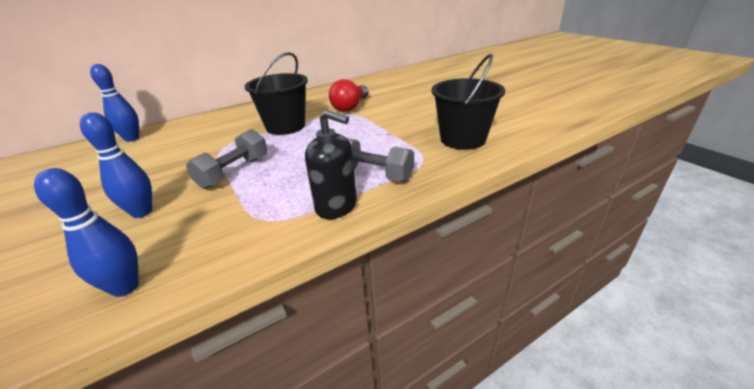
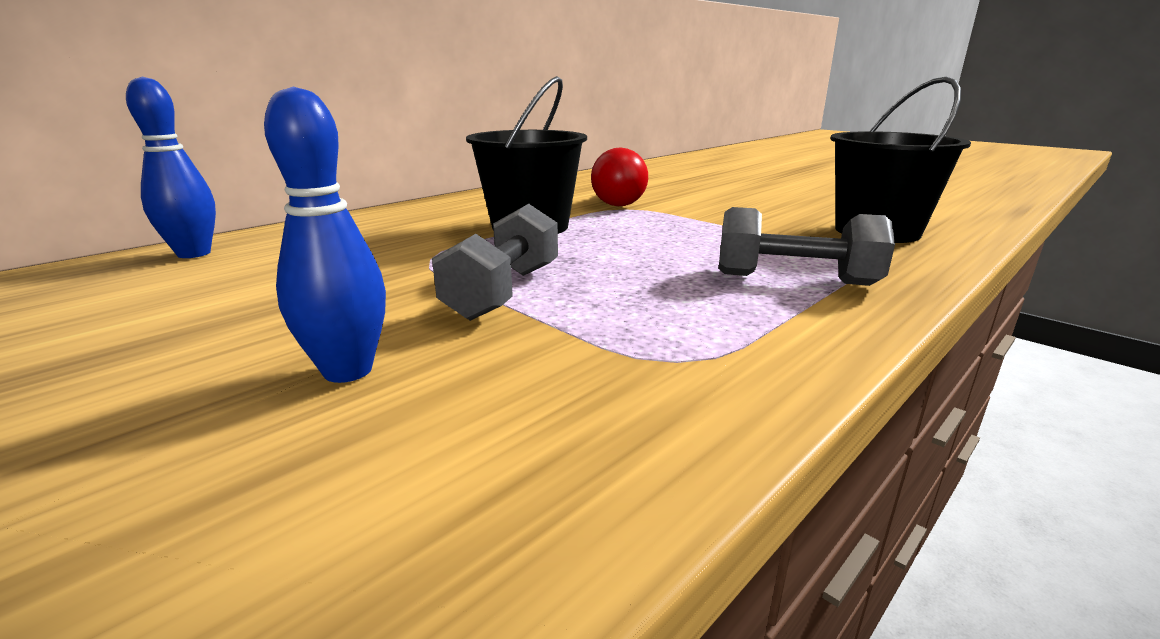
camera: 15 degrees left, 10 degrees down
blue bowling pin [34,168,139,297] -> none
black soap dispenser [305,110,357,219] -> none

